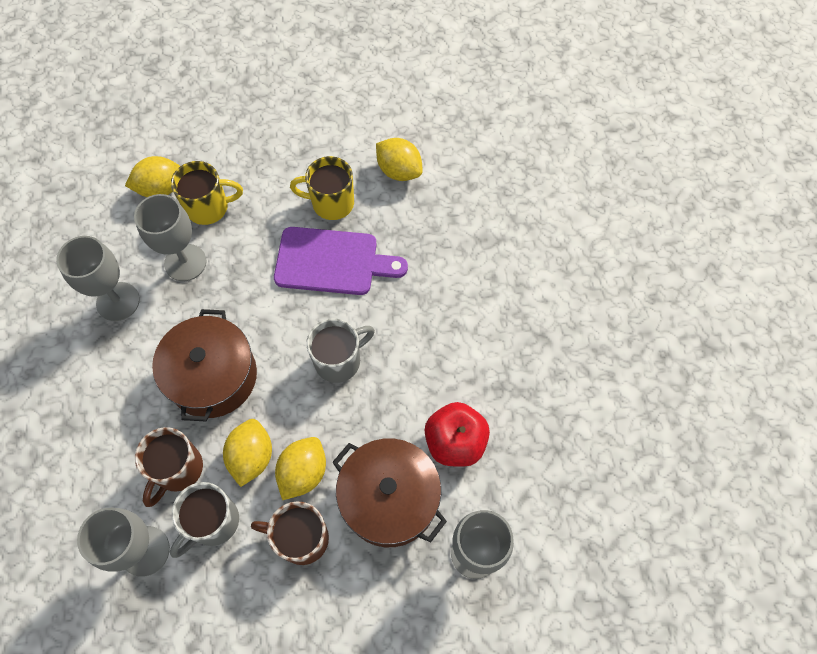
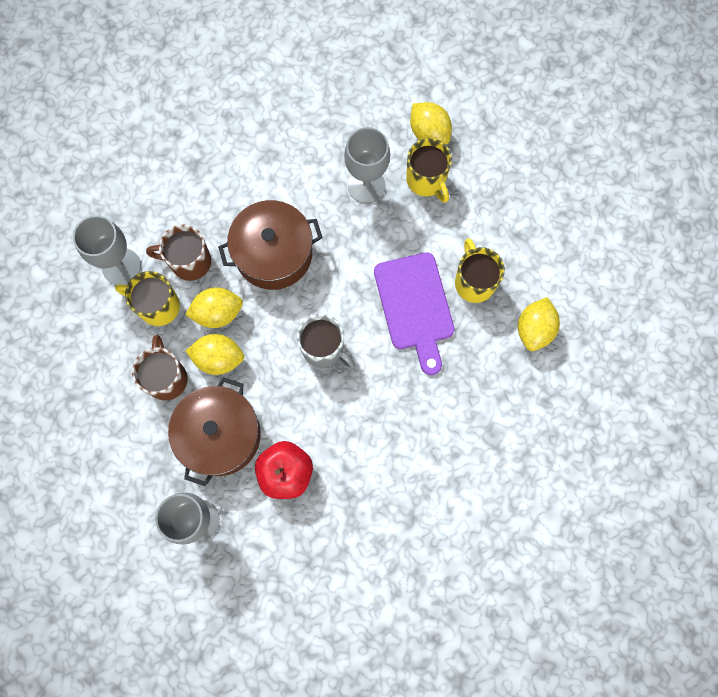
camera: 70 degrees right, 10 degrees up
grey goblet [56,236,140,321] -> none
grey mug [170,482,239,558] -> yellow mug [115,271,180,326]

